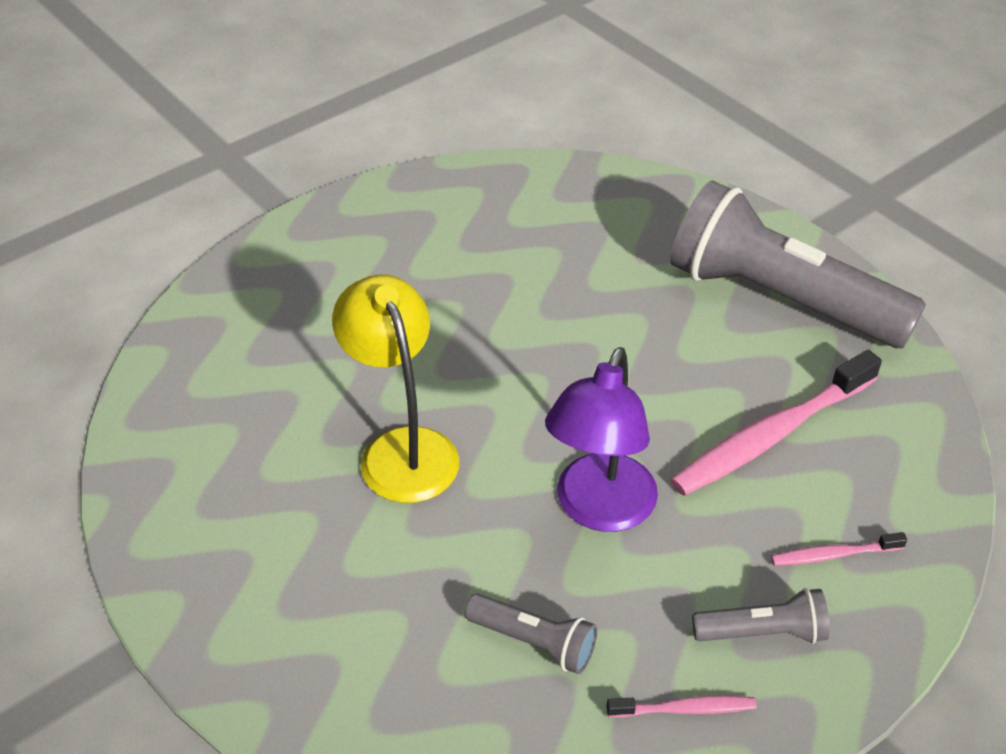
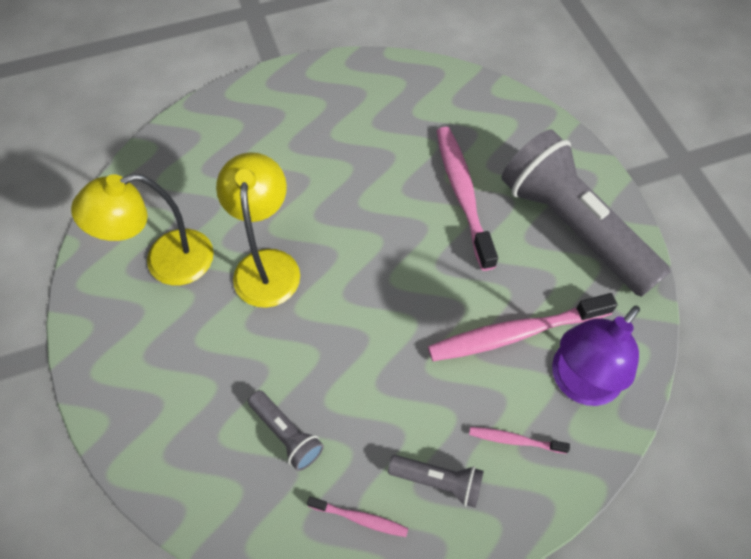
camera: 20 degrees right, 15 degrees up
purple lamp [545,347,658,532] -> purple lamp moved to [552,306,640,406]
none -> yellow lamp [71,173,214,285]
none -> pink toothbrush [437,127,498,271]

